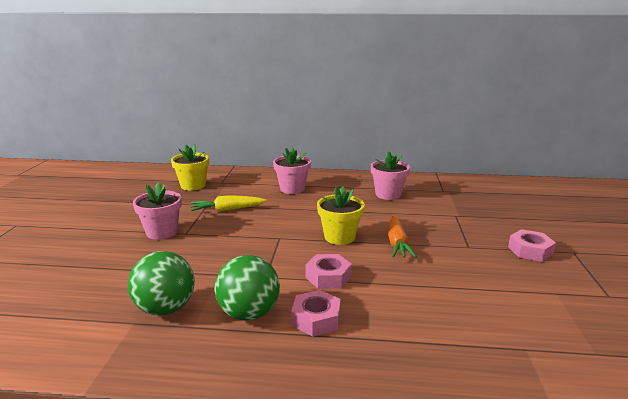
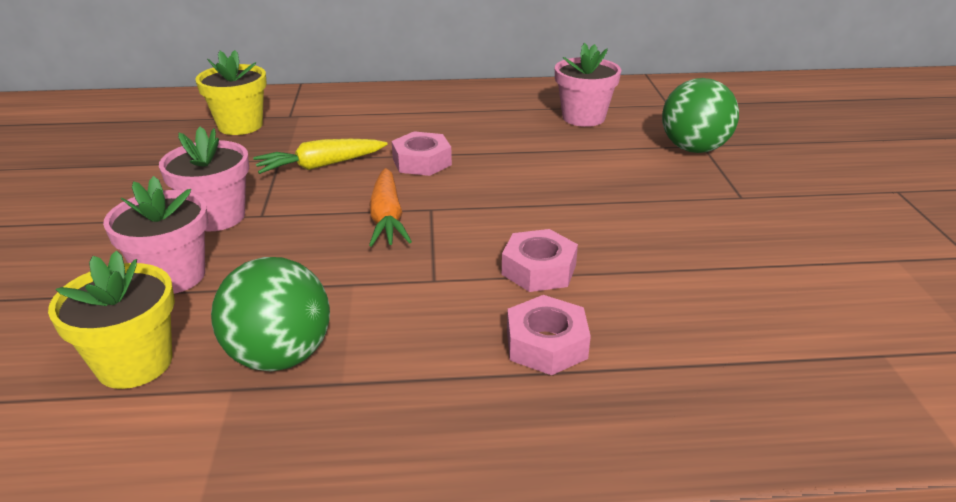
camera: 10 degrees left, 10 degrees up
green ball [215,255,280,321] -> green ball moved to [662,78,739,153]
pink flower pot [273,147,311,194] -> pink flower pot moved to [103,176,208,294]
yellow flower pot [317,186,365,245] -> yellow flower pot moved to [48,251,175,389]
orange carrot [388,215,417,258] -> orange carrot moved to [369,168,412,247]
pink nut [508,229,556,262] -> pink nut moved to [392,131,452,176]

